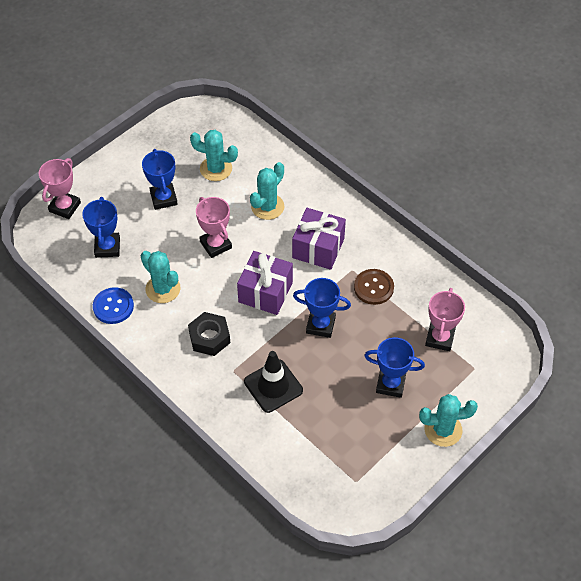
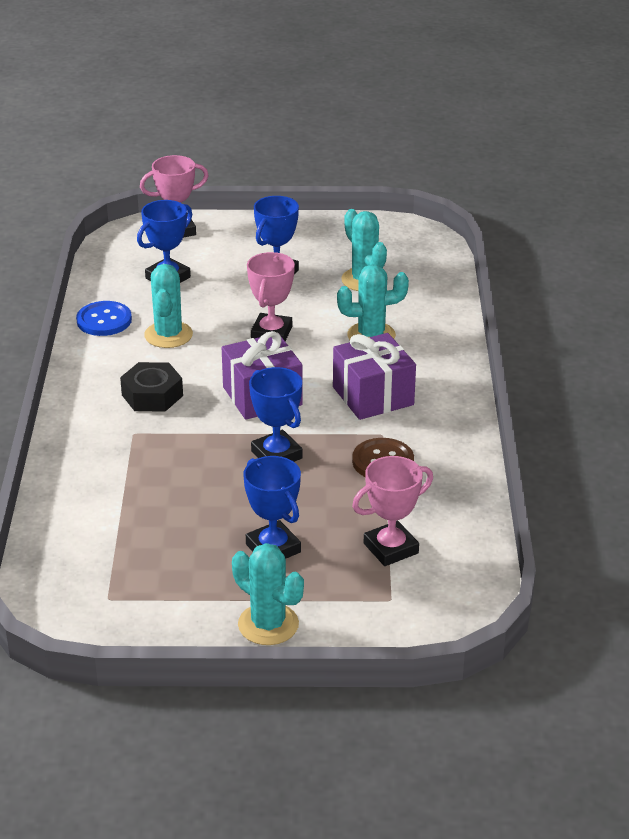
camera: 45 degrees right, 20 degrees down
black traffic cone [244,351,303,413] -> none

